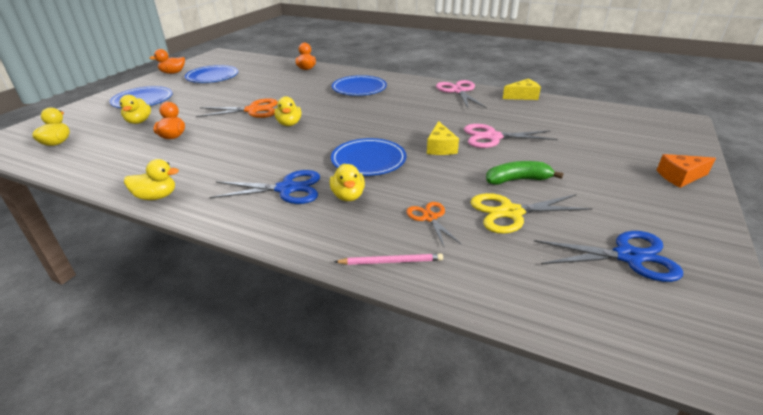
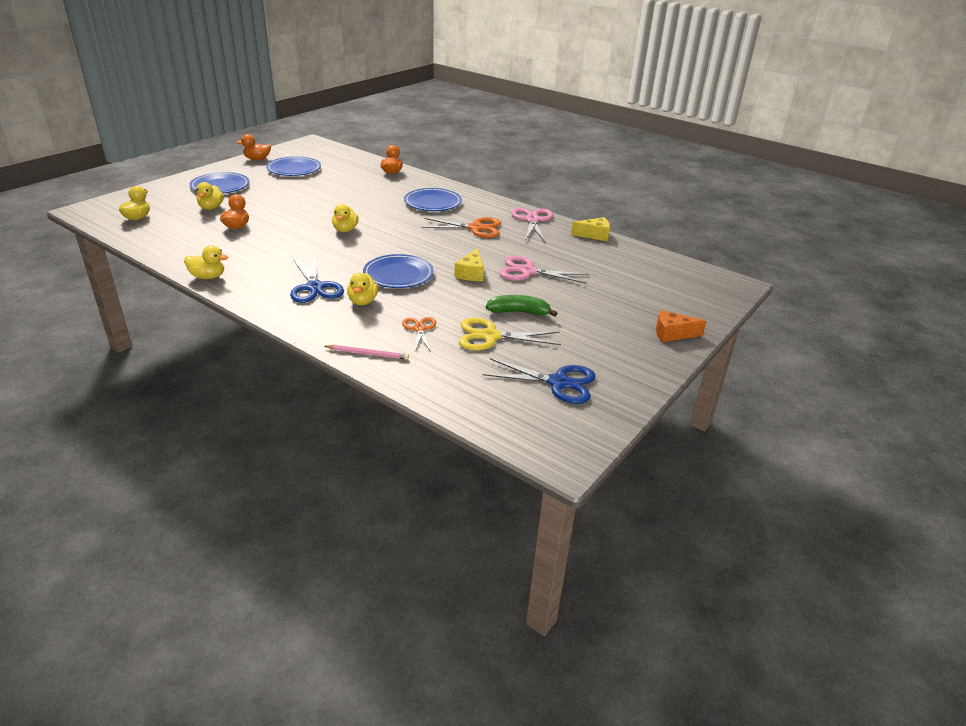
camera: 10 degrees right, 0 degrees up
orange scissors [196,98,278,118] -> orange scissors moved to [422,217,501,238]
blue scissors [210,170,320,204] -> blue scissors turned 60 degrees clockwise [290,258,344,303]

